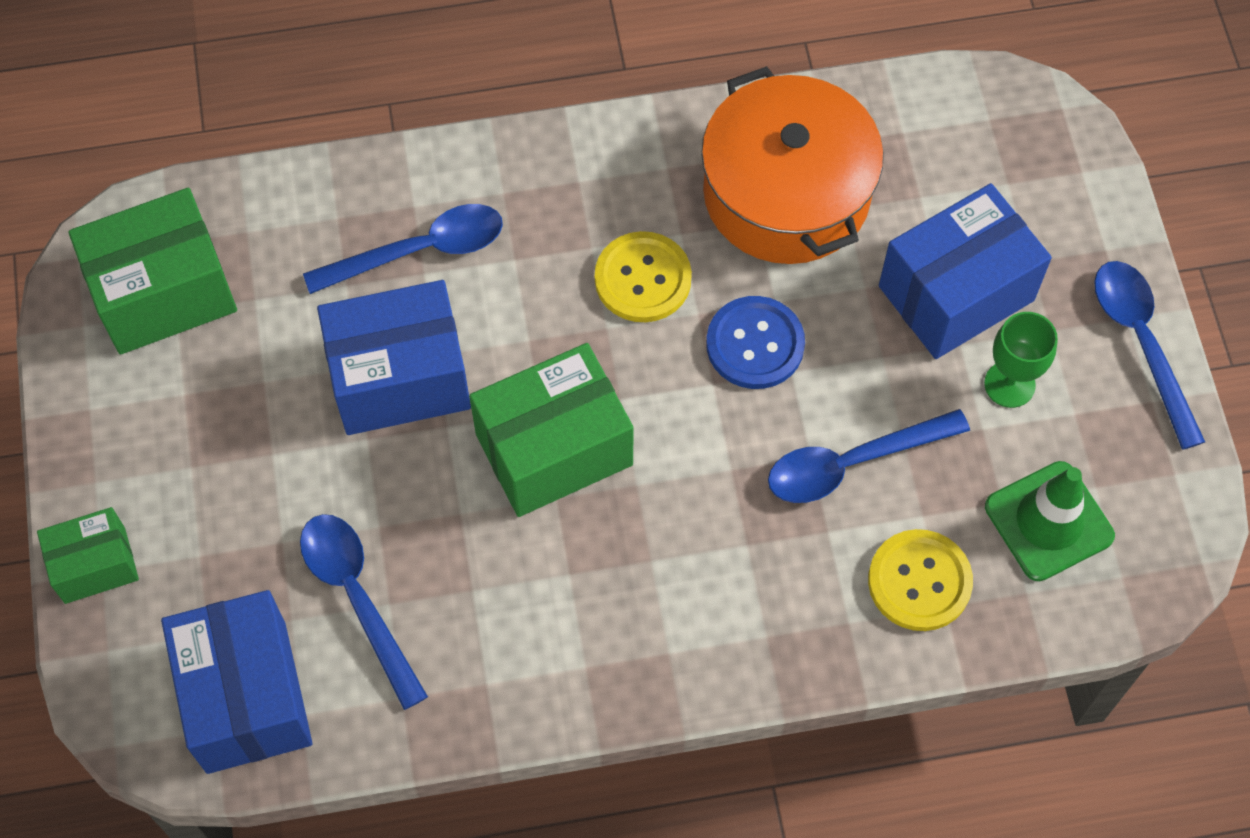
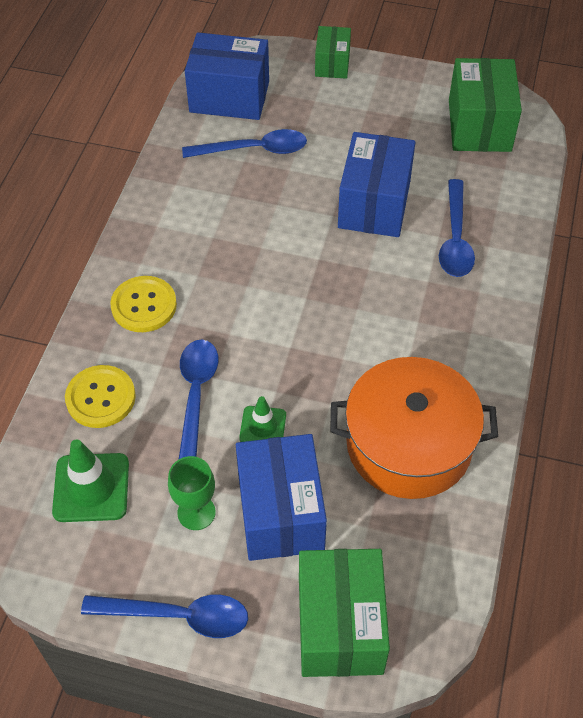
camera: 115 degrees right, 10 degrees down
green box [469,343,634,517] -> green box moved to [299,549,390,677]
yellow button [595,231,692,322] -> yellow button moved to [110,276,177,332]
blue button [706,296,805,389] -> none
none -> green traffic cone [239,396,286,442]

